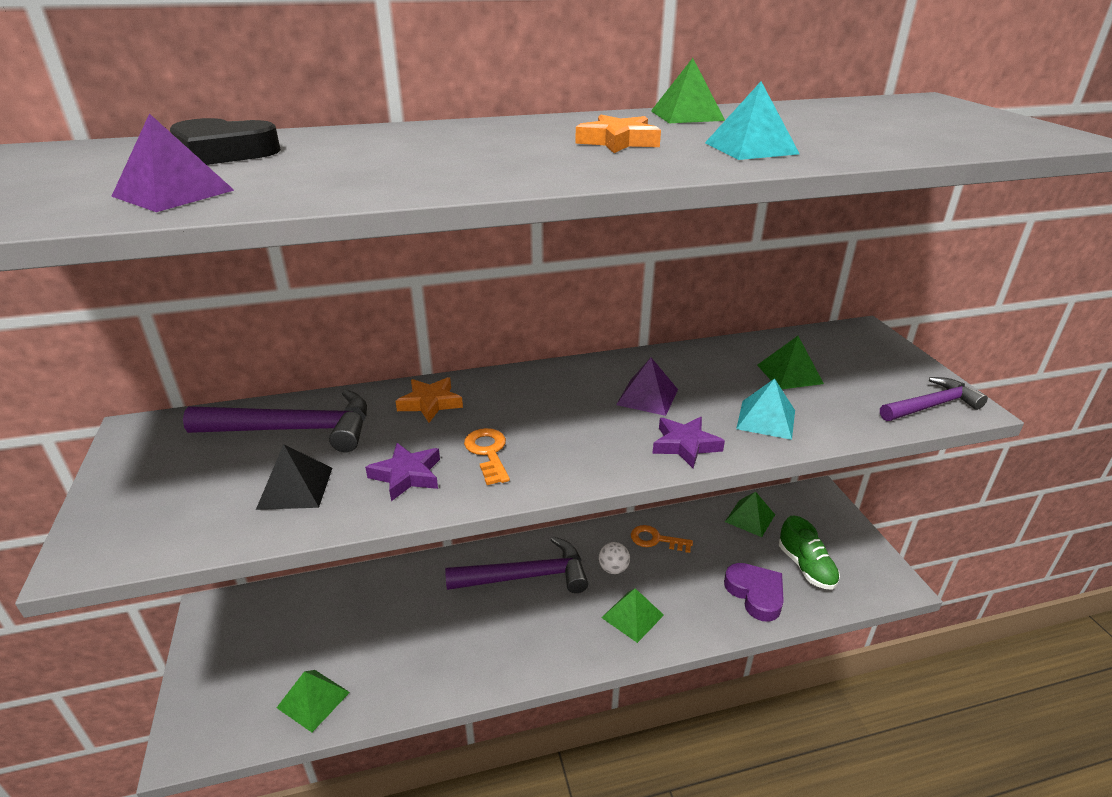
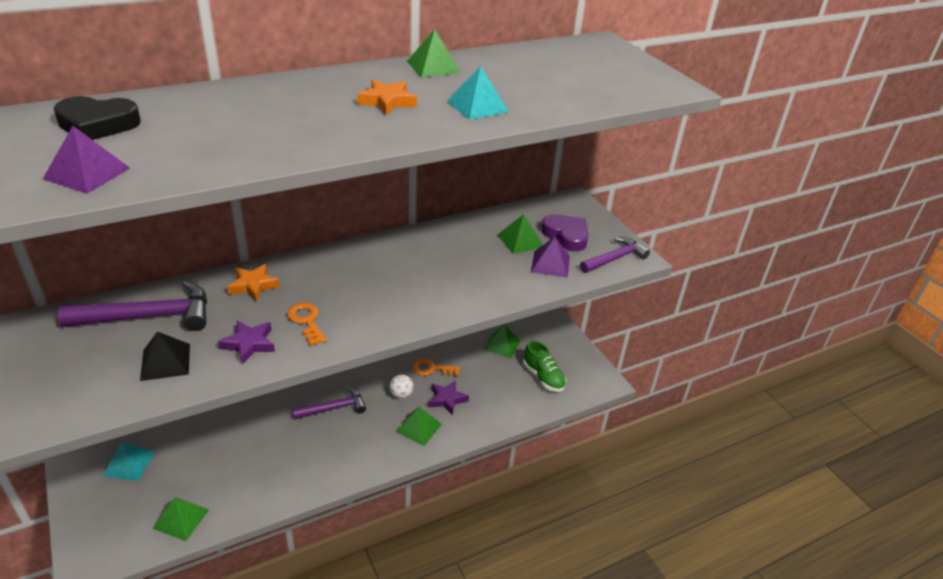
camera: 15 degrees left, 5 degrees up
purple hammer [445,536,588,593] -> purple hammer [292,387,366,420], size x0.65
purple pyramid [616,358,678,416] -> purple pyramid moved to [531,237,570,278]
purple star [652,417,725,468] -> purple star moved to [429,380,469,415]
purple heart [724,563,784,622] -> purple heart moved to [541,214,589,251]
turquoise pyramid [736,379,795,440] -> turquoise pyramid moved to [103,442,155,481]

